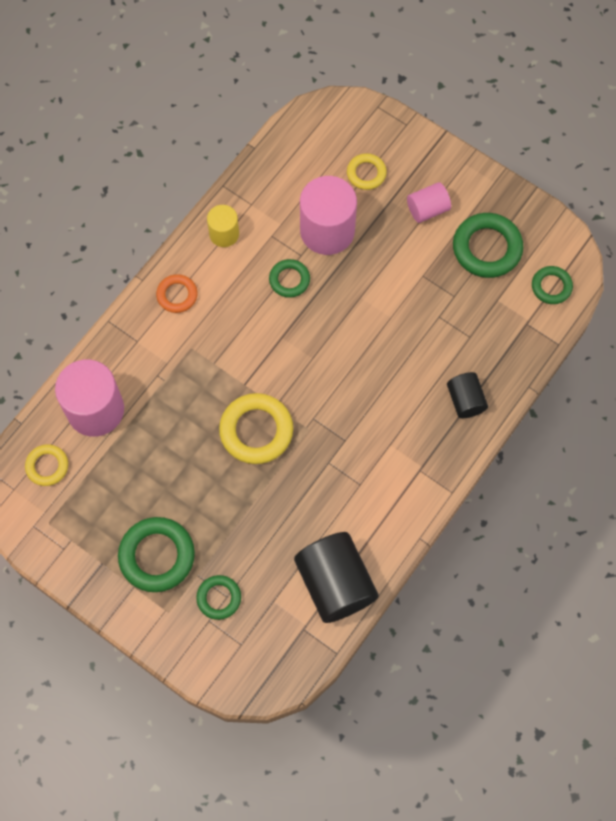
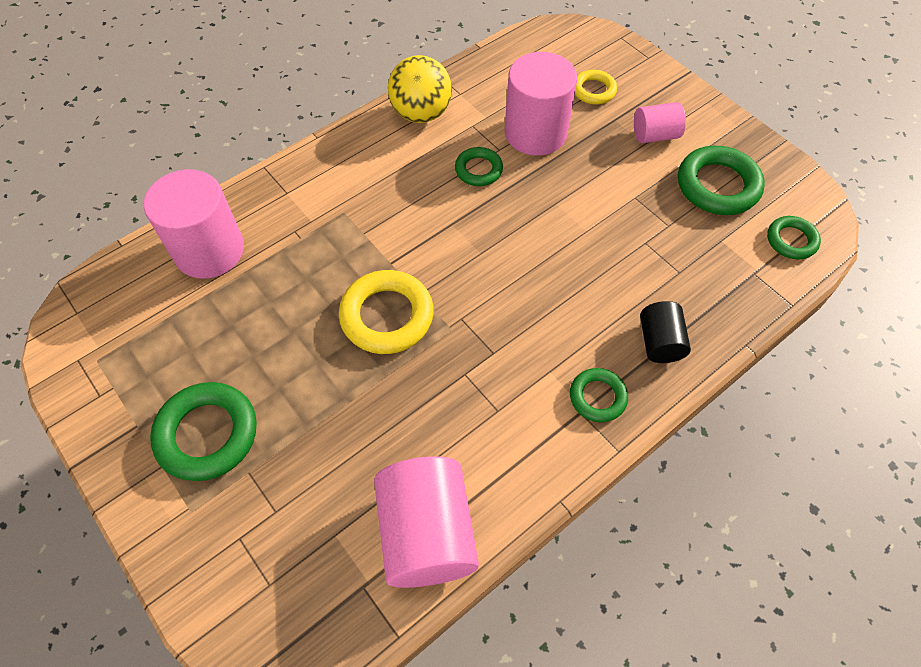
camera: 15 degrees right, 10 degrees down
yellow ring [25,444,68,486] -> none
orange ring [156,274,198,313] -> none
green ring [196,575,241,620] -> green ring moved to [570,368,628,422]
yellow cylinder [207,205,239,247] -> yellow ball [388,55,452,123]
black cylinder [294,532,379,623] -> pink cylinder [374,456,479,588]

